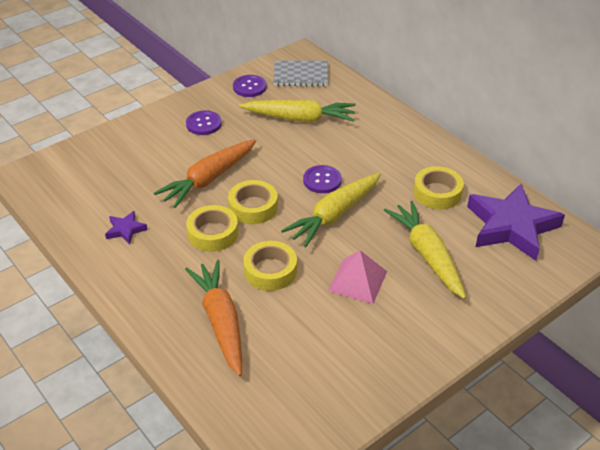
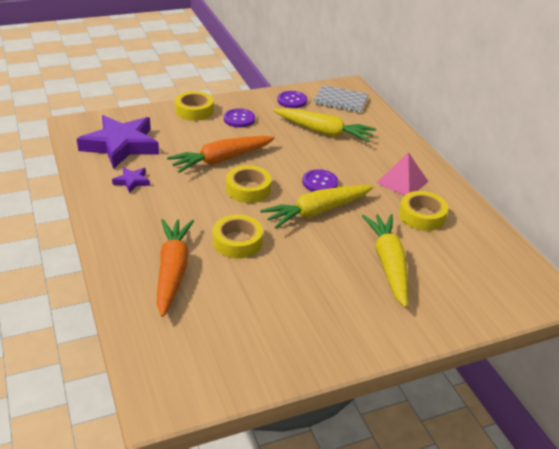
camera: 15 degrees right, 5 degrees down
yellow tape [186,205,238,252] -> yellow tape moved to [175,91,214,121]
pink pyramid [328,250,387,304] -> pink pyramid moved to [377,152,428,196]
purple star [467,184,565,261] -> purple star moved to [77,115,159,169]

